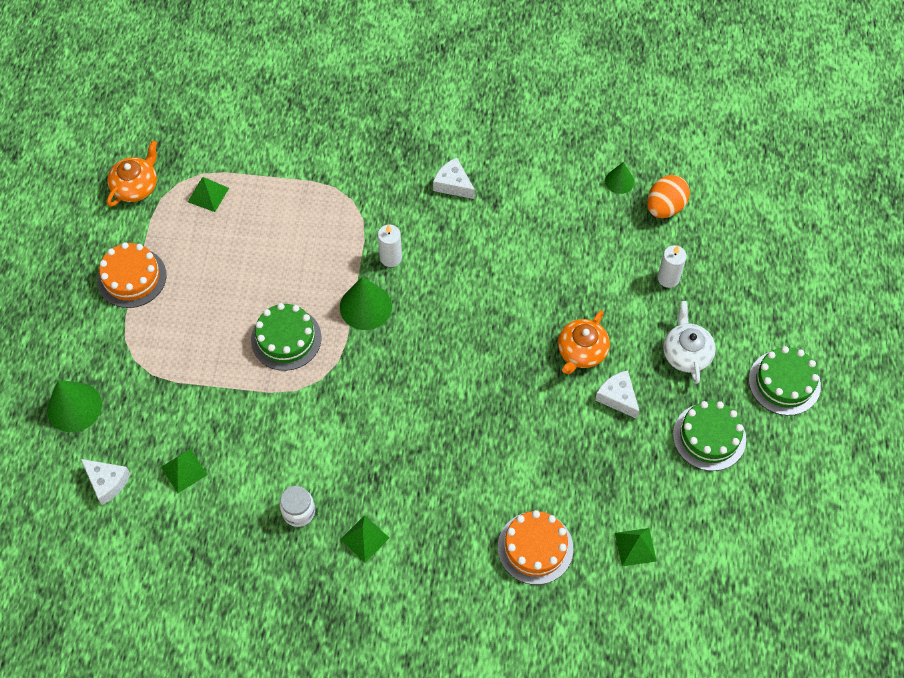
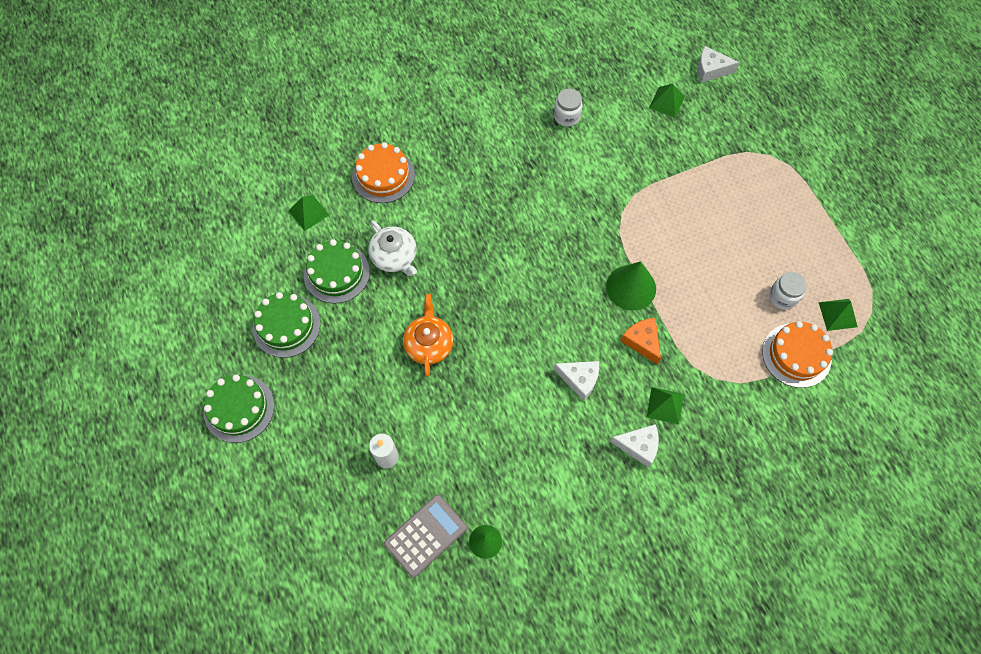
camera: 150 degrees right, 5 degrees up
green cone [47,380,102,432] -> none
orange cake [97,242,166,308] -> orange cake moved to [762,321,833,388]
orange teapot [107,140,157,207] -> none
green cake [251,303,322,371] -> green cake moved to [304,239,370,304]
green pyramid [340,515,389,562] -> green pyramid moved to [647,387,684,424]
white candle [378,224,402,267] -> orange cheese [620,318,661,365]
white cheese [595,370,640,419] -> white cheese moved to [554,361,599,401]
orange egg [647,175,690,218] -> grey calculator [384,495,467,578]
white teapot [663,301,716,384] -> white teapot moved to [368,220,417,276]
none -> white jar [769,272,807,310]

